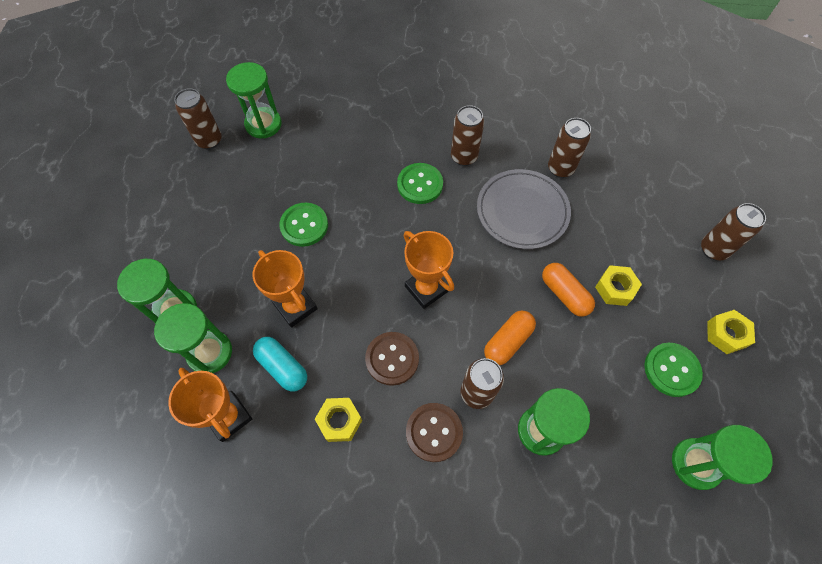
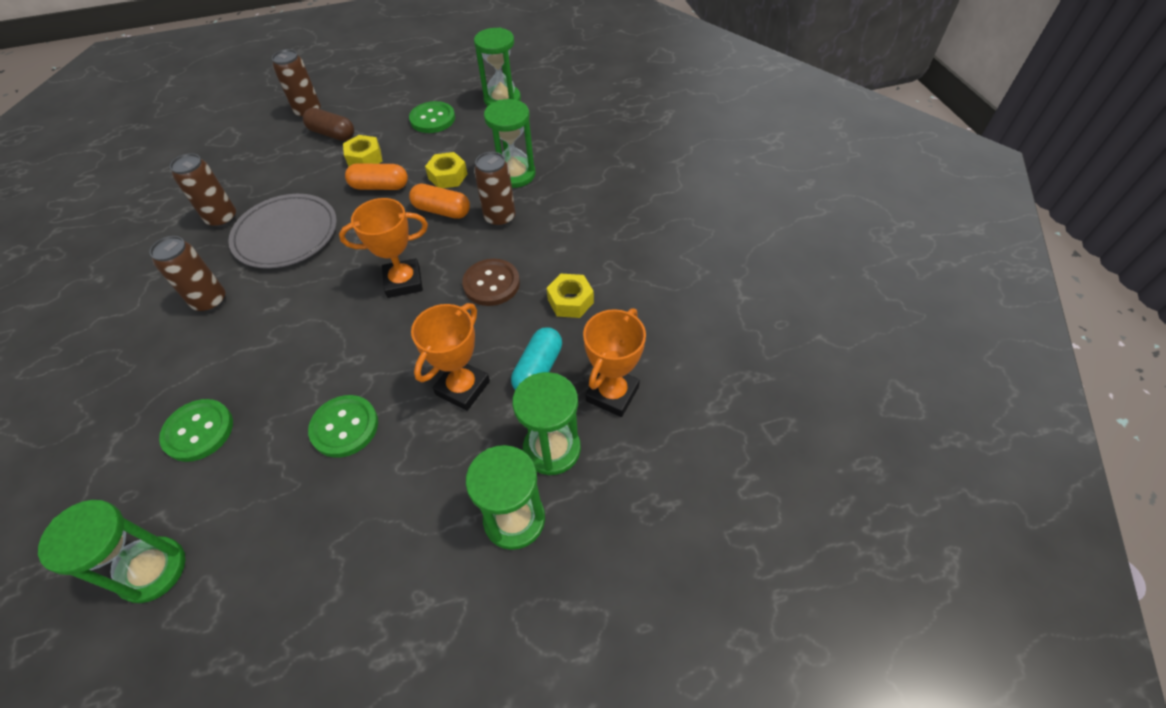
camera: 110 degrees left, 10 degrees down
brown can [174,88,222,149] -> none
green button [397,163,443,204] -> green button moved to [159,399,233,462]
orange trophy [404,231,454,309] -> orange trophy turned 45 degrees clockwise [339,198,428,298]
brown button [406,403,463,462] -> none
orange capsule [542,263,595,317] -> orange capsule turned 60 degrees clockwise [345,163,408,190]
yellow nut [707,310,755,354] -> yellow nut moved to [425,152,467,188]
none -> brown capsule [303,108,354,141]

